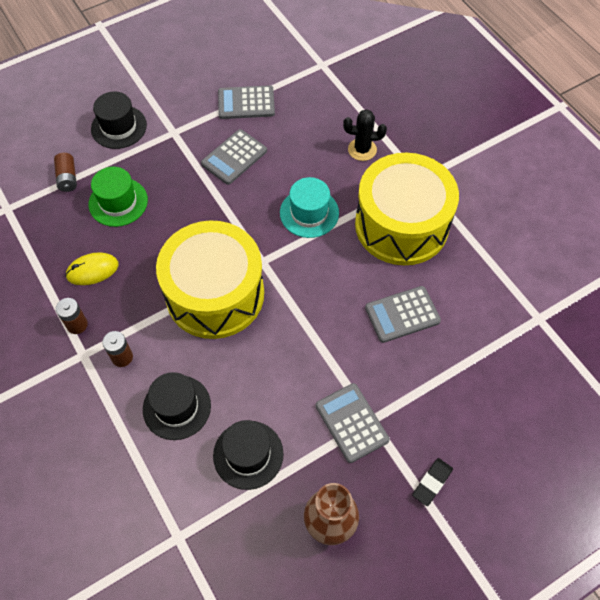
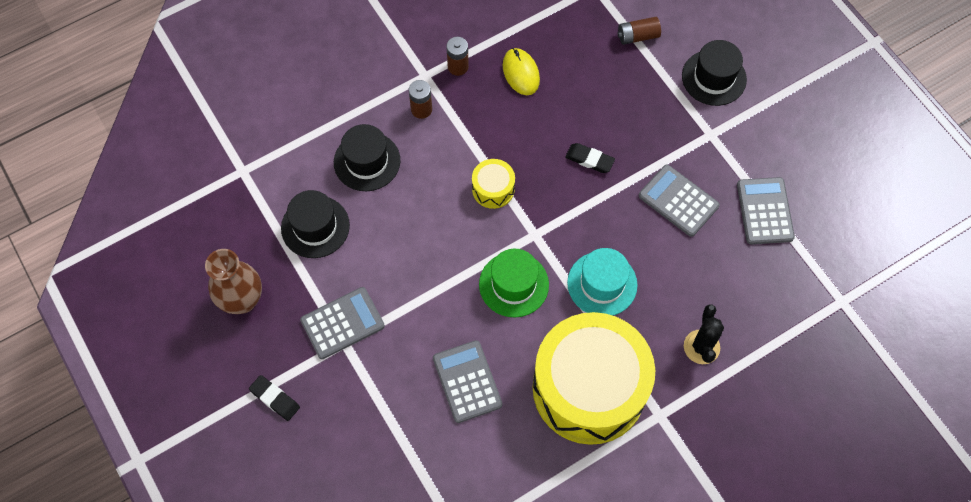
camera: 90 degrees right, 5 degrees up
green hat [89,167,148,227] -> green hat moved to [479,249,549,317]
yellow drum [156,220,264,339] -> yellow drum [472,159,515,209], size x0.40
none -> black eraser [565,143,615,173]

